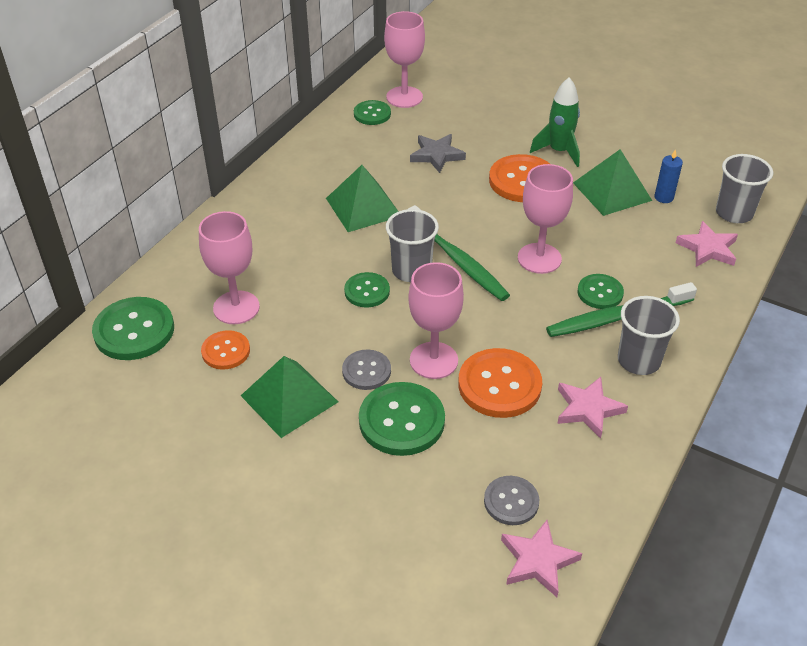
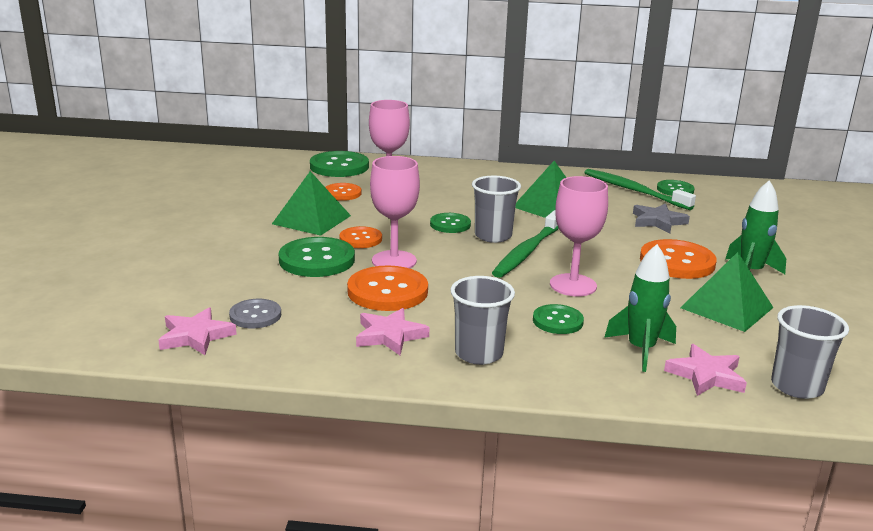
camera: 65 degrees right, 20 degrees down
grey button [342,350,391,390] -> orange button [339,226,382,248]
pink goblet [384,11,425,108] -> none
green toothbrush [546,282,697,337] -> green toothbrush moved to [584,169,696,210]
blue candle [654,149,683,203] -> none
none -> green rocket [604,244,676,372]

